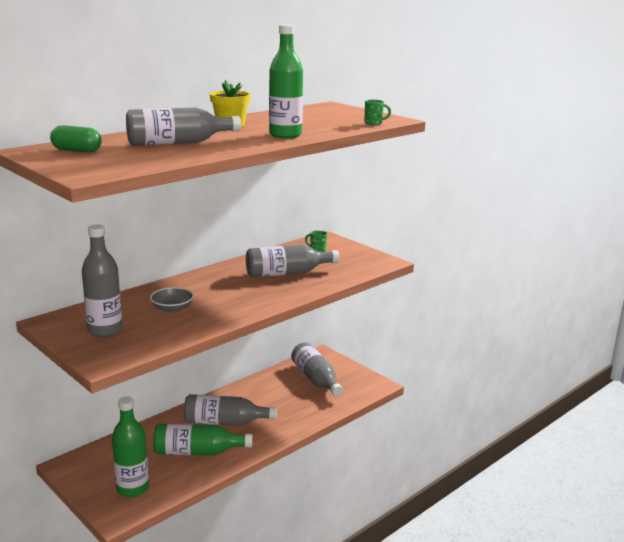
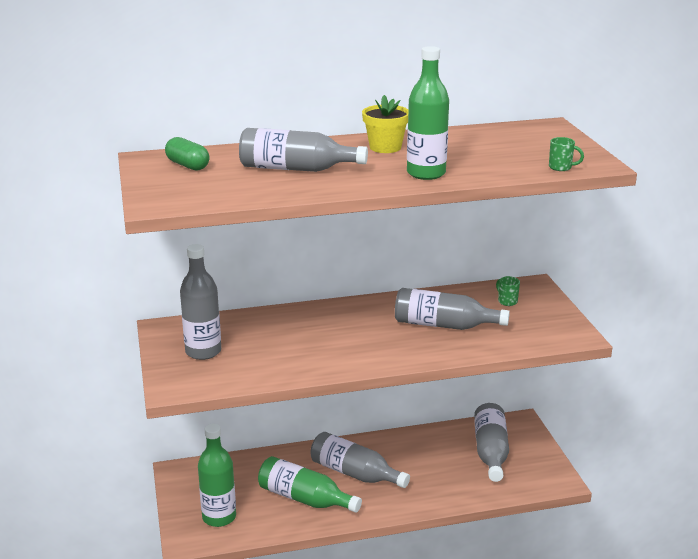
camera: 30 degrees right, 5 degrees up
grey bowl [150,287,194,312] -> none

